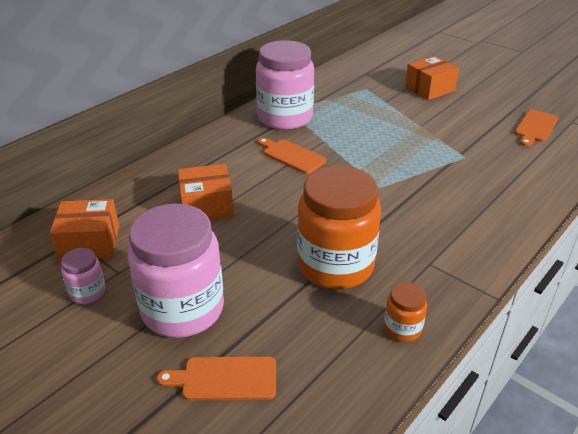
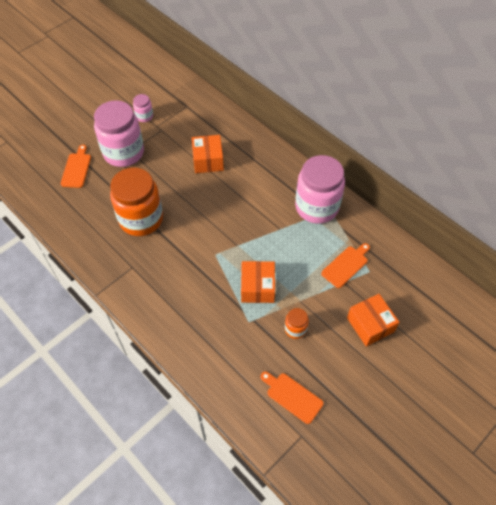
camera: 95 degrees right, 20 degrees up
orange box [49,199,119,261] -> orange box moved to [241,261,275,303]
orange cutting board [258,138,327,174] -> orange cutting board moved to [321,243,370,288]
orange jar [384,282,427,342] -> orange jar moved to [285,308,309,339]

